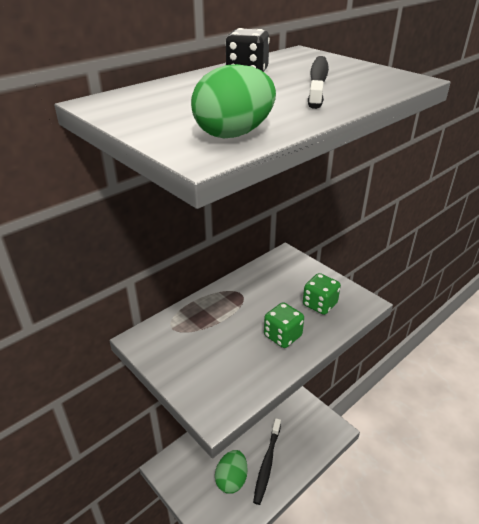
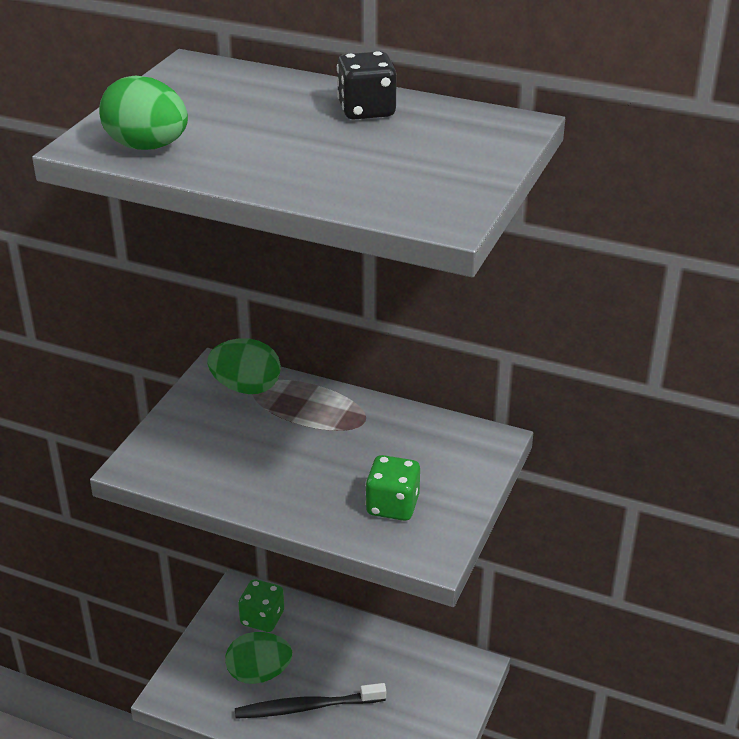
camera: 65 degrees right, 0 degrees up
green dice [264,302,304,348] -> green dice moved to [238,579,284,632]
black toothbrush [308,56,329,109] -> none
none -> green egg [207,338,281,394]

